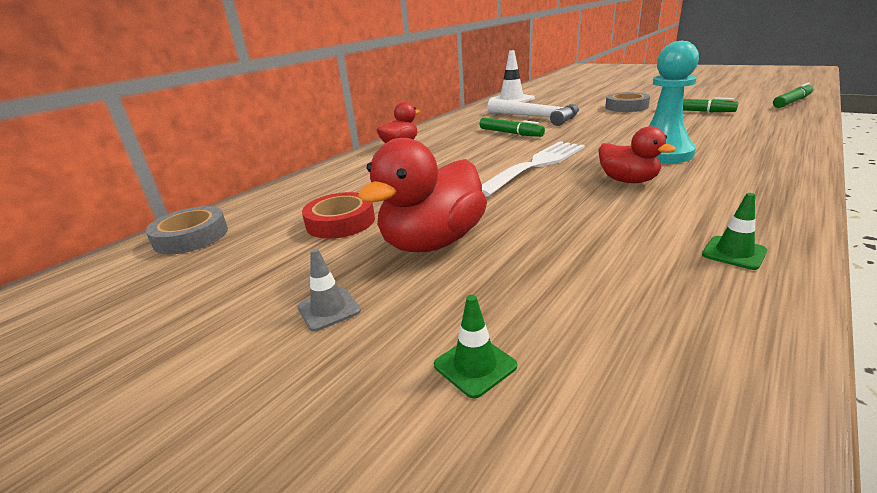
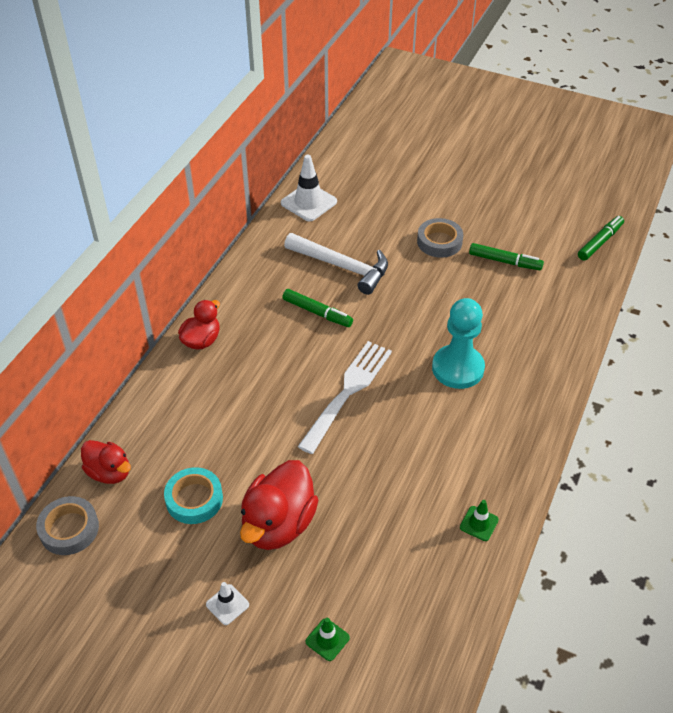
camera: 15 degrees left, 20 degrees up
grey traffic cone [297,249,361,331] -> white traffic cone [206,582,249,625]
red tape [302,192,375,239] -> turquoise tape [164,467,223,524]
red duck [598,126,676,183] -> red duck moved to [81,440,131,484]

